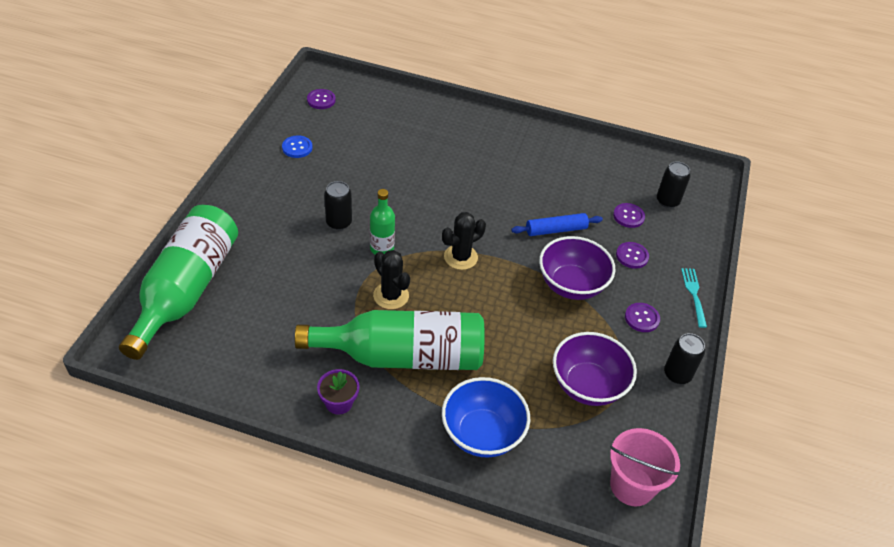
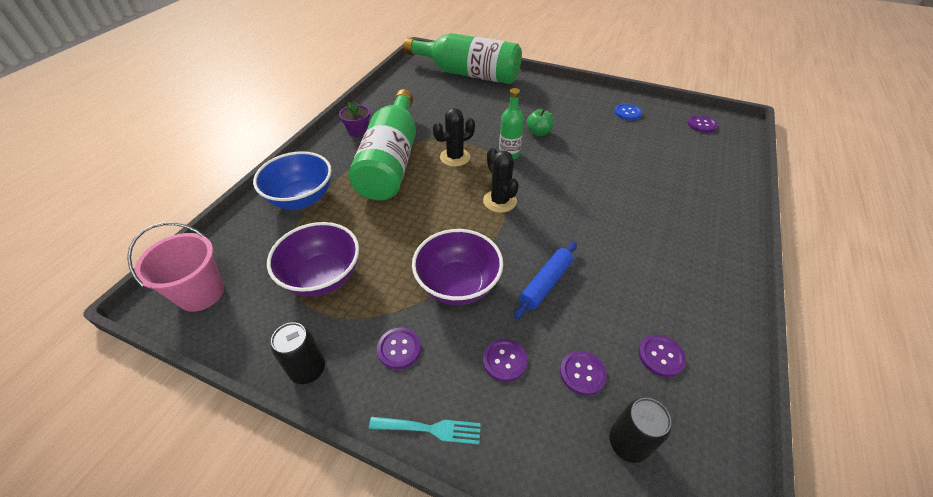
camera: 100 degrees right, 0 degrees up
black can [324,181,352,230] -> green apple [527,109,554,136]
blue rolling pin [511,213,603,236] -> blue rolling pin turned 45 degrees clockwise [514,242,577,319]
none -> purple button [638,334,686,377]

